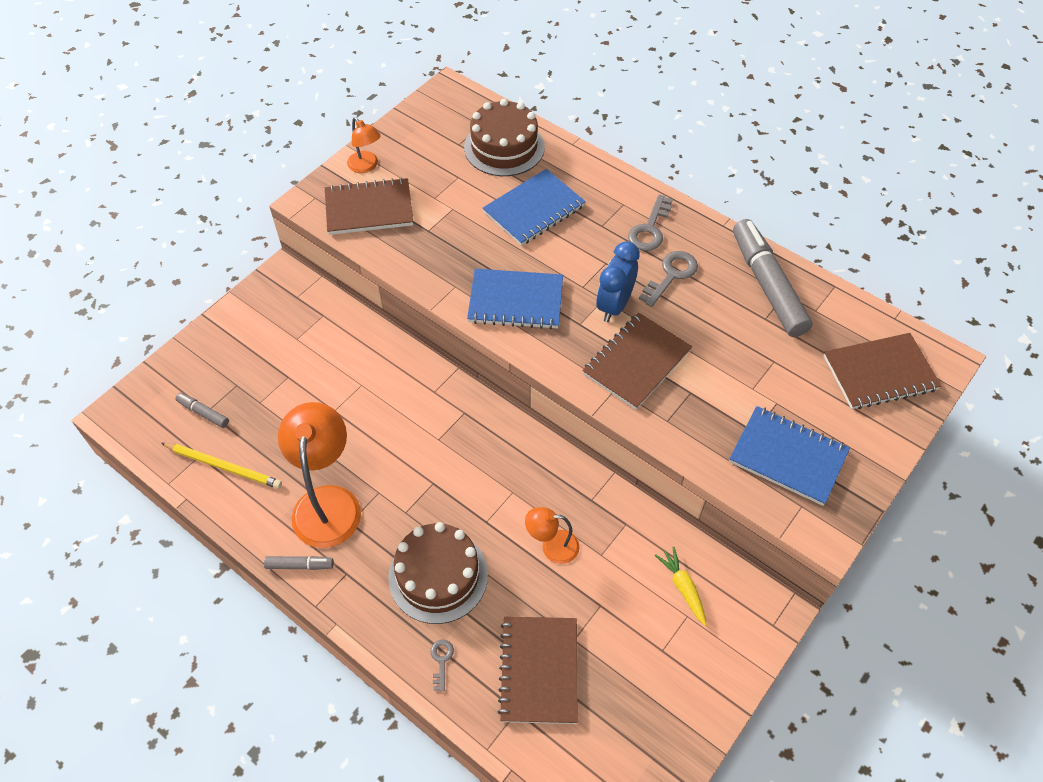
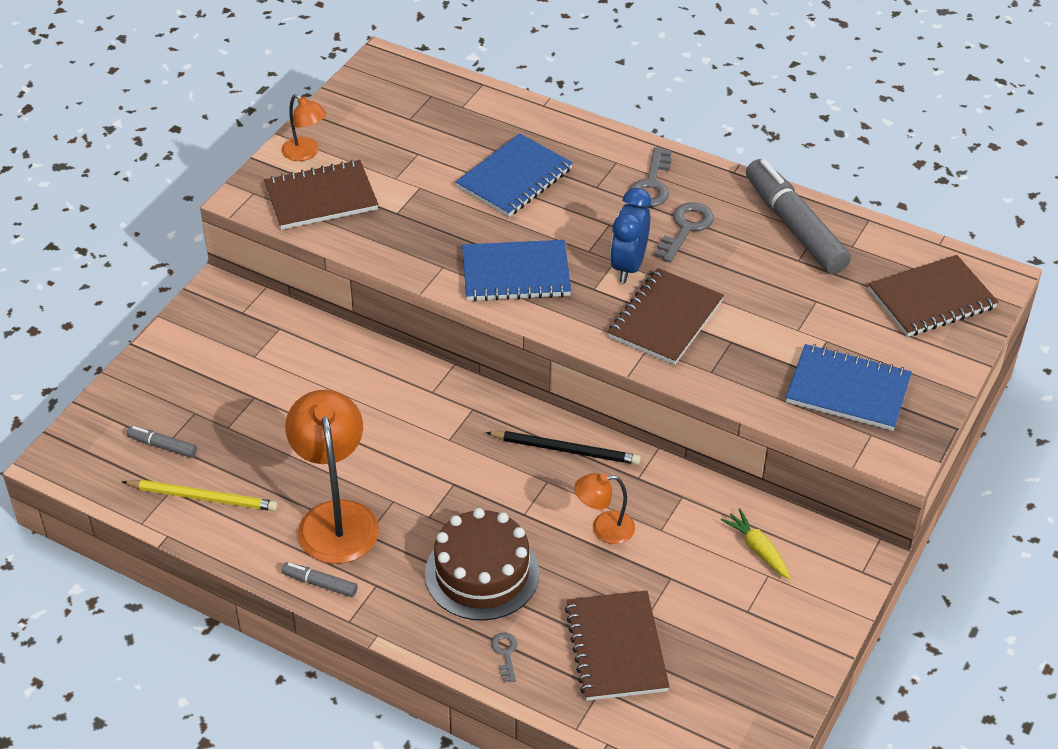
camera: 10 degrees left, 10 degrees down
grey marker [264,556,334,570] -> grey marker turned 150 degrees counterclockwise [282,562,358,597]
brown cake [464,99,545,176] -> none
none -> black pencil [486,431,641,465]

